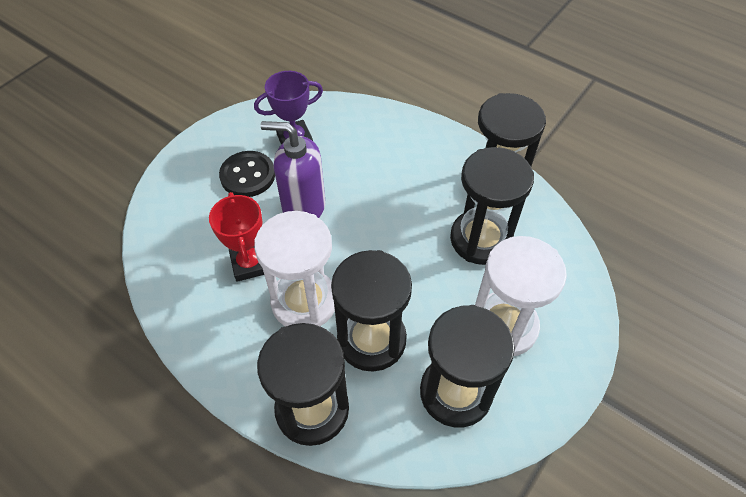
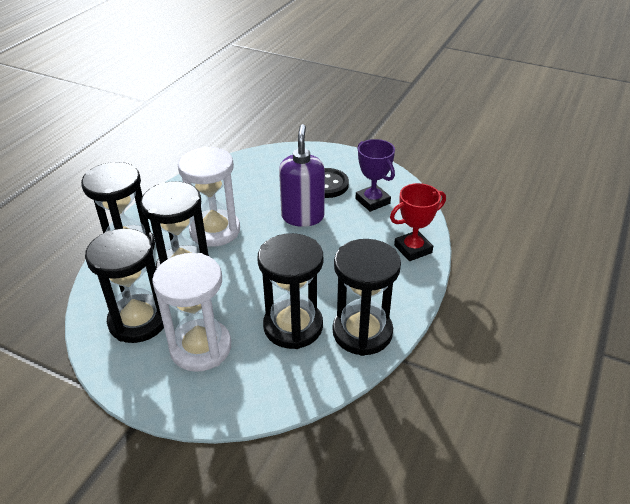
camera: 80 degrees right, 15 degrees down
red trophy [209,192,264,282] -> red trophy moved to [390,183,446,261]

